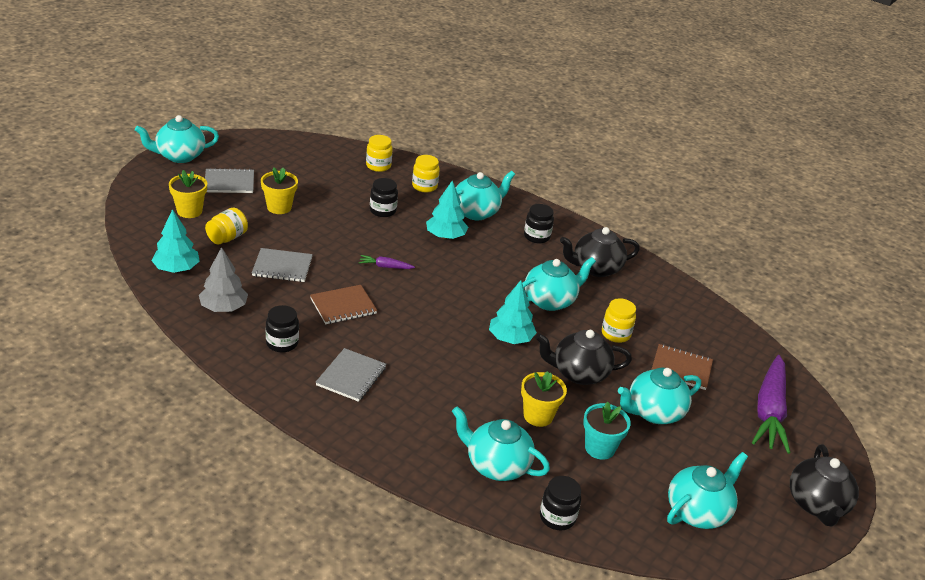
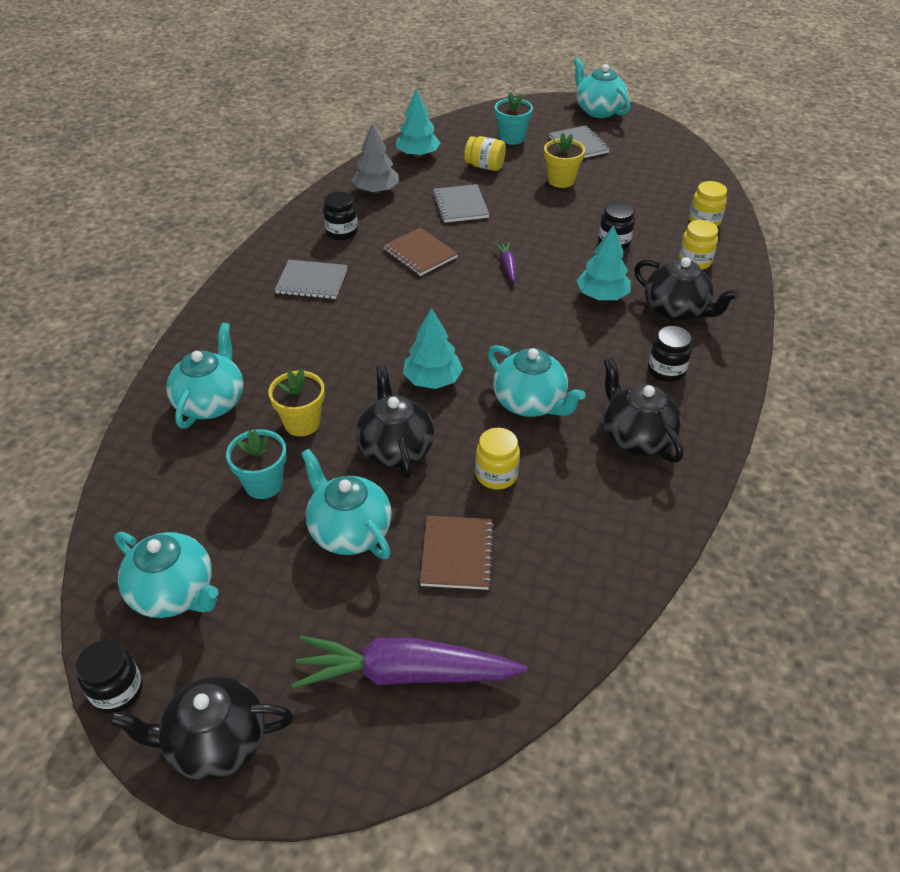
camera: 80 degrees right, 10 degrees up
yellow flower pot [169,170,207,218] -> turquoise flower pot [495,92,533,145]
turquoise teapot [455,171,515,220] -> black teapot [634,257,739,322]
black jar [540,476,581,531] -> black jar moved to [76,640,143,713]

